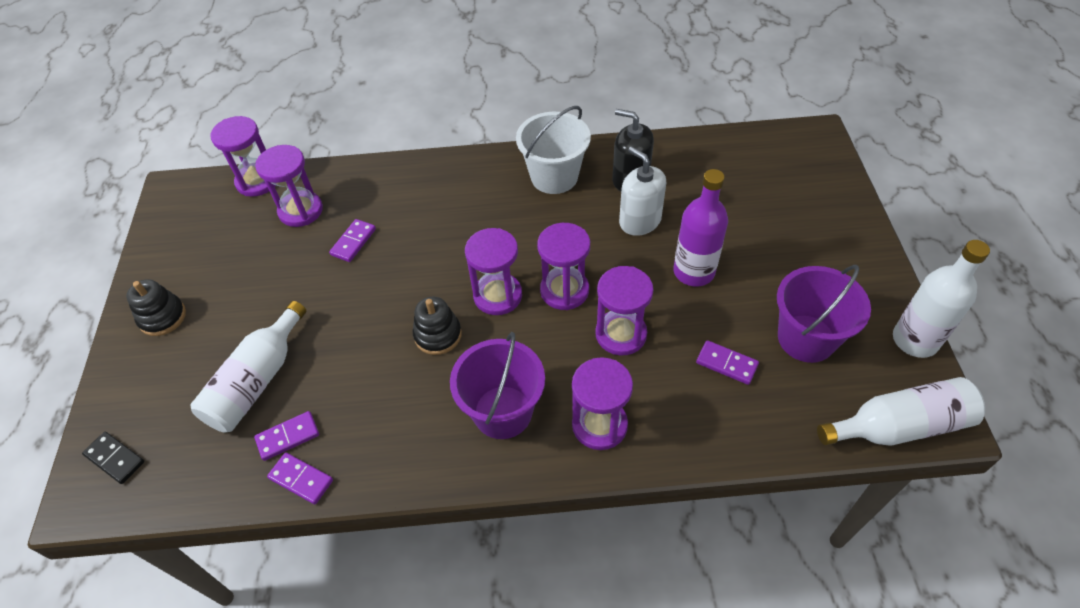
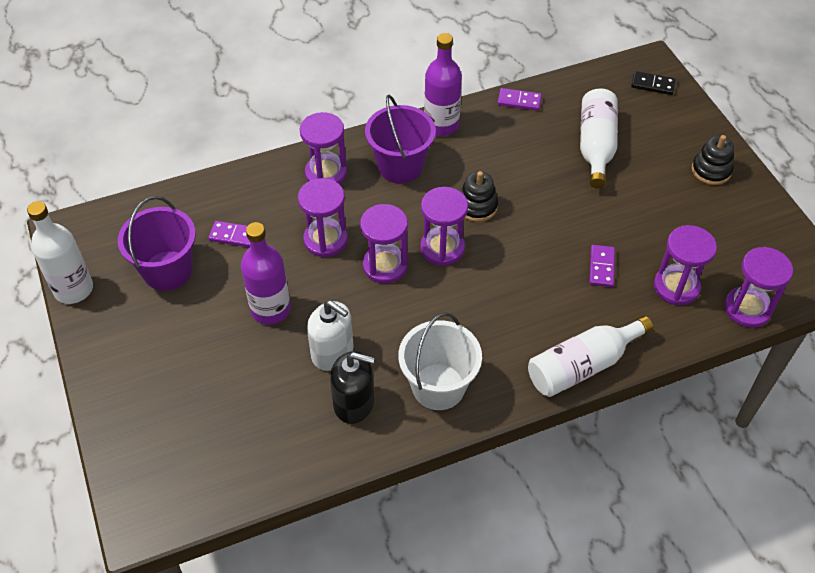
camera: 160 degrees right, 0 degrees up
purple domino [254,411,319,461] -> none
white bottle [817,377,985,445] -> white bottle moved to [528,316,653,397]
none -> purple bottle [424,33,462,136]

